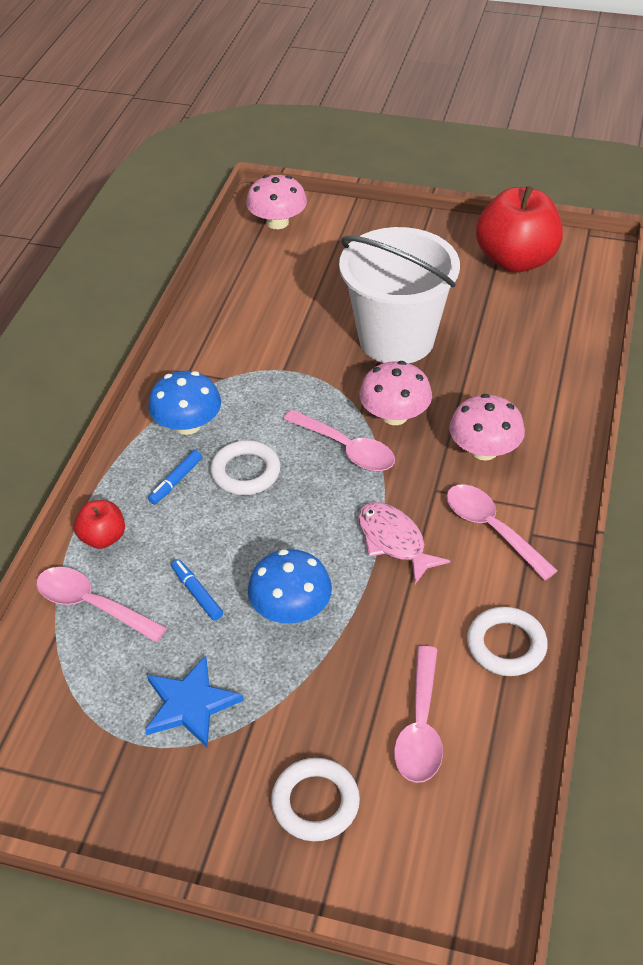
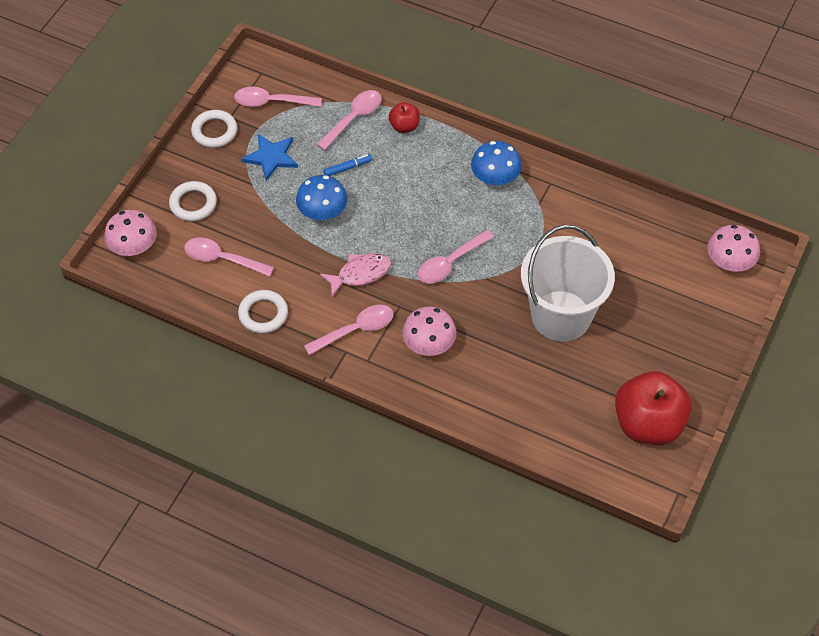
camera: 100 degrees right, 10 degrees up
blue marker [148,450,202,505] -> none
white ring [210,440,281,495] -> white ring moved to [191,110,237,148]
pink mushroom [359,361,432,425] -> pink mushroom moved to [104,210,157,256]
none -> pink spoon [234,87,322,107]

